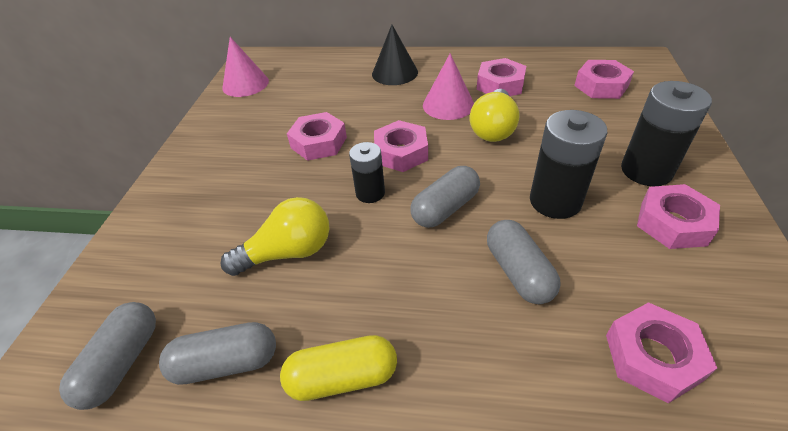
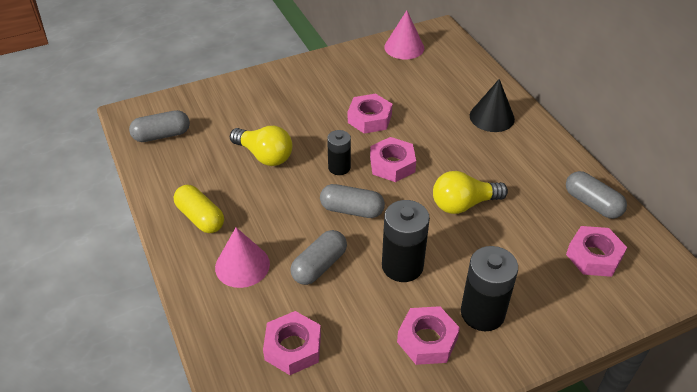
camera: 55 degrees right, 0 degrees up
grey capsule [159,322,276,385] -> grey capsule moved to [566,171,627,219]
pink cone [423,53,474,120] -> pink cone moved to [215,227,270,288]
pink nut [477,58,526,96] -> none

